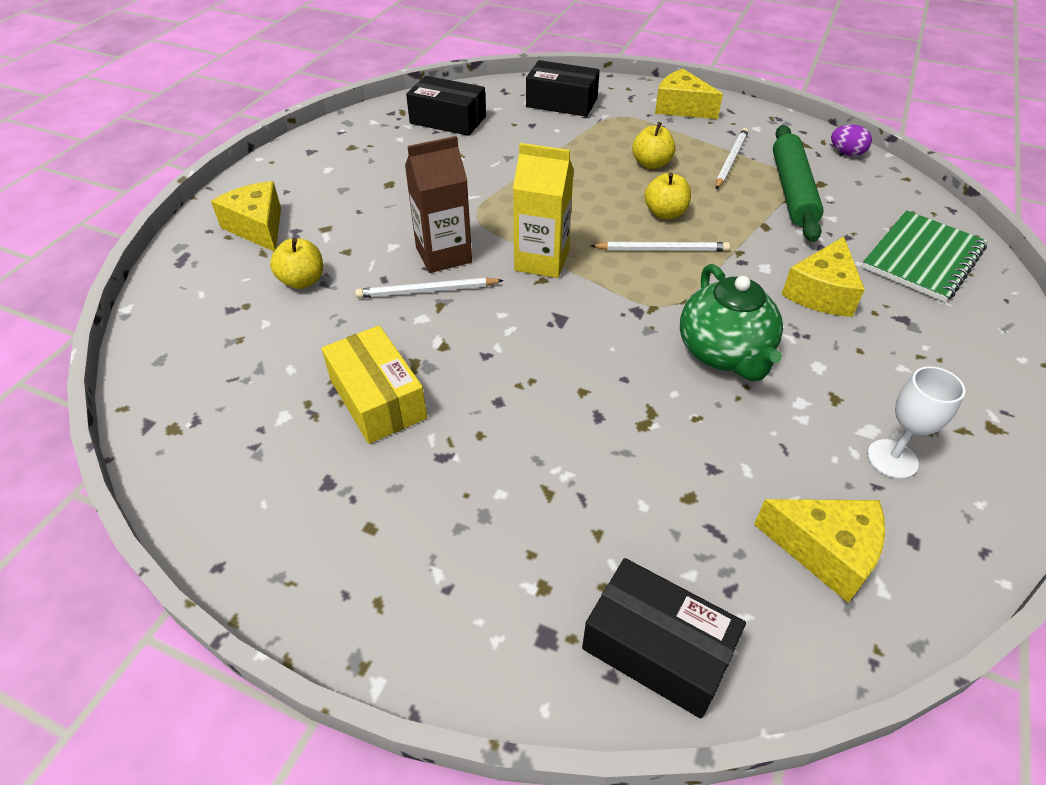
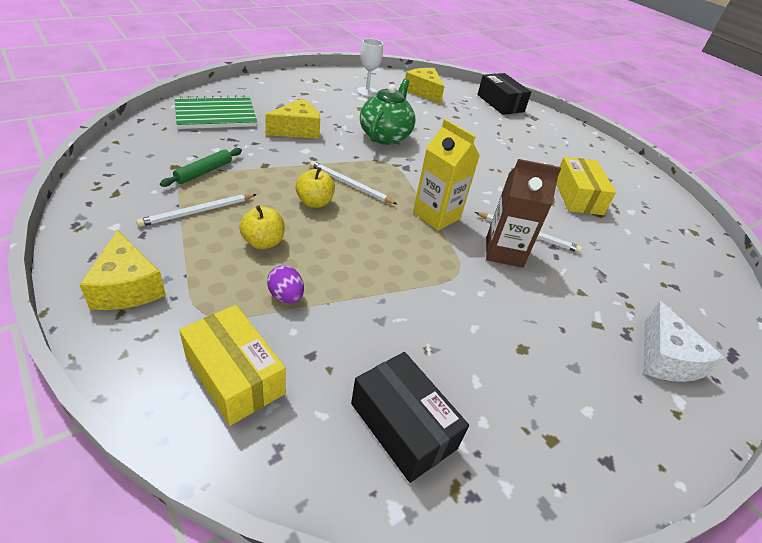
camera: 155 degrees left, 5 degrees down
yellow cheese [211,181,281,251] -> white cheese [643,301,725,382]
yellow apple [270,238,323,289] -> none
black box [526,60,600,117] -> yellow box [179,305,286,426]
green rolling pin [773,125,824,242] -> green rolling pin [160,148,242,187], size x0.57
purple egg [831,124,872,156] -> purple egg moved to [267,265,304,303]

